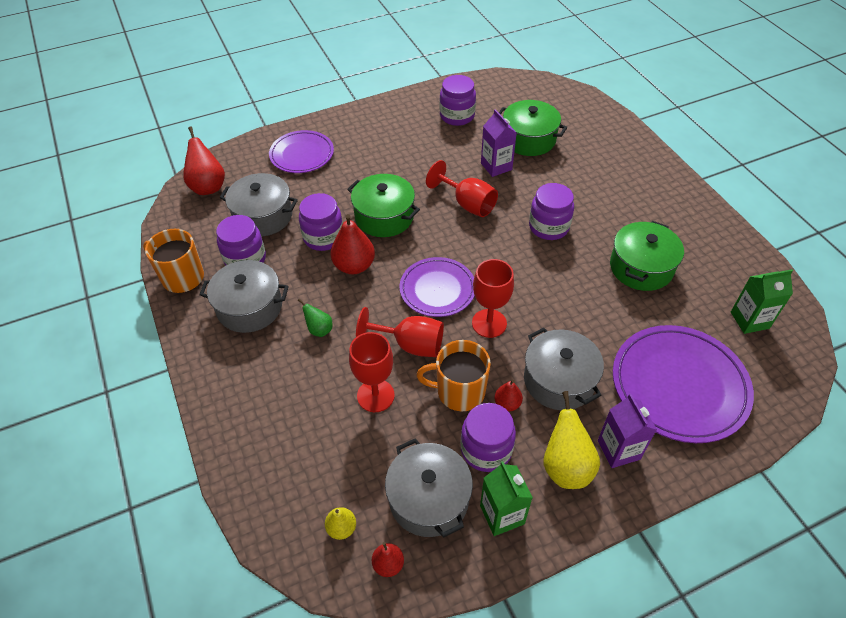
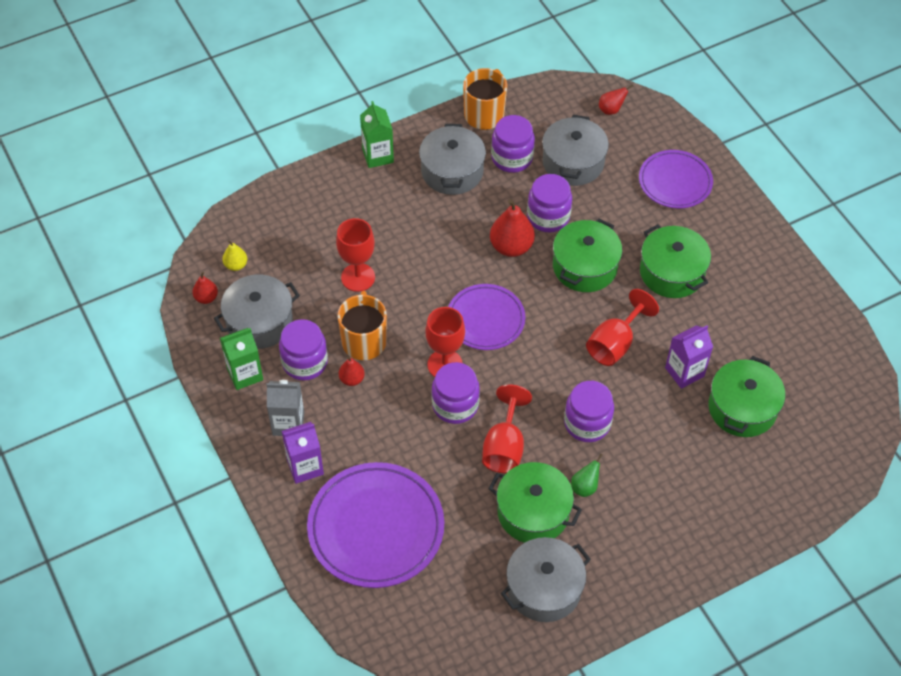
camera: 85 degrees right, 5 degrees up
red pear [183,126,225,195] -> red pear [599,84,633,115], size x0.55
green pear [298,299,333,337] -> green pear moved to [571,454,603,497]
red goblet [356,307,444,357] -> red goblet moved to [482,384,532,473]
purple jar [440,75,476,126] -> purple jar moved to [432,362,480,424]
grey pot [524,328,604,410] -> grey pot moved to [501,537,591,622]
yellow pear [543,391,600,489] -> grey carton [266,380,304,436]
green carton [731,269,793,334] -> green carton moved to [360,101,394,168]
none -> green pot [640,224,711,298]

